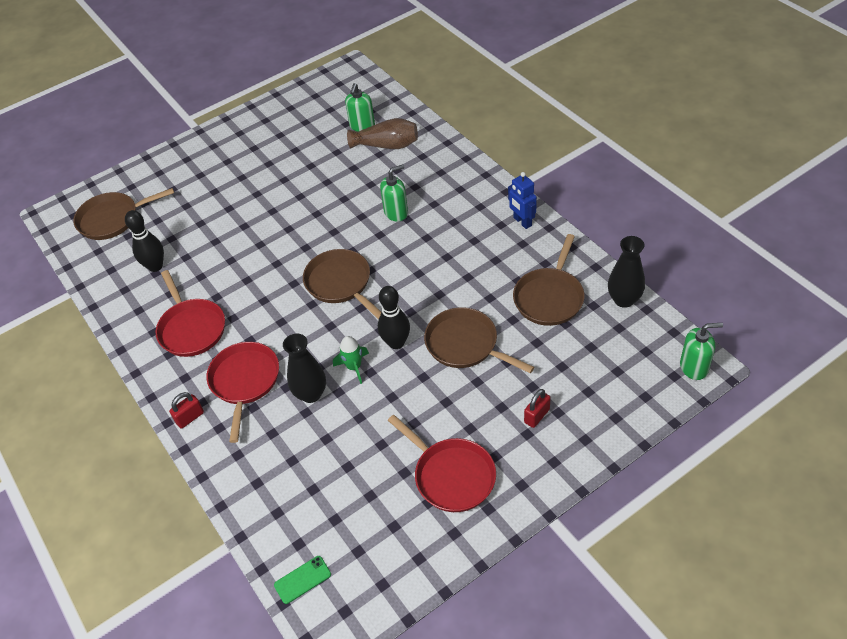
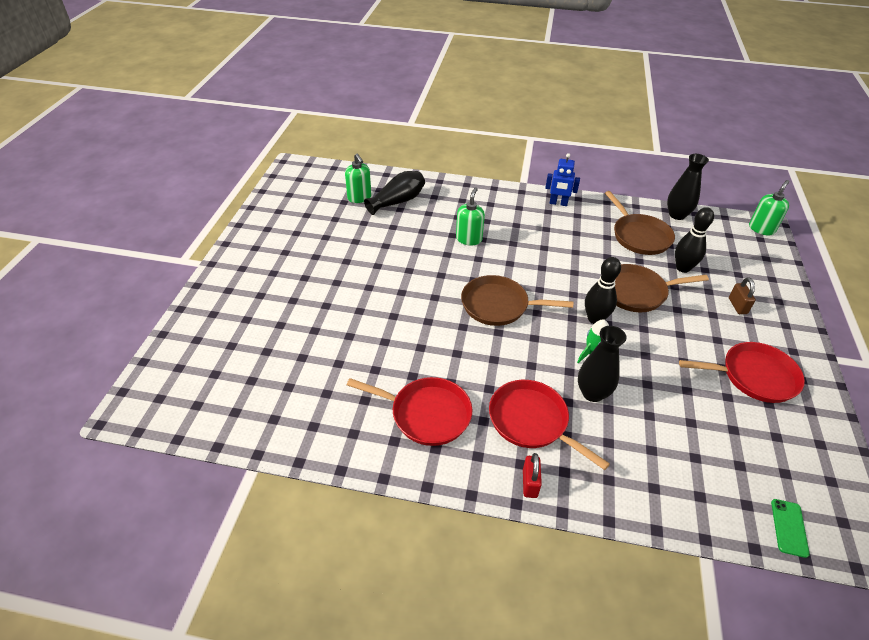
camera: 50 degrees left, 5 degrees down
brown pan [73,188,174,240] -> none
black bowling pin [125,210,164,272] -> black bowling pin moved to [675,207,714,273]
brown vase [347,118,418,149] -> black vase [364,171,425,215]
red padlock [524,389,550,428] -> brown padlock [729,277,756,314]

